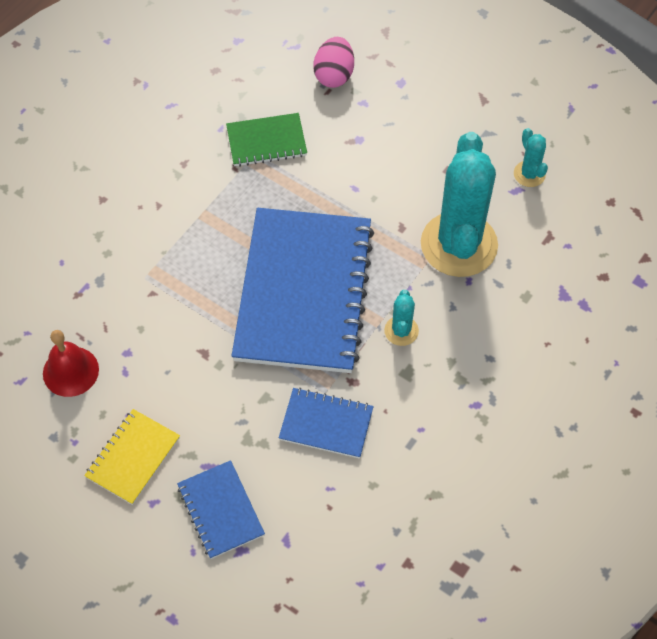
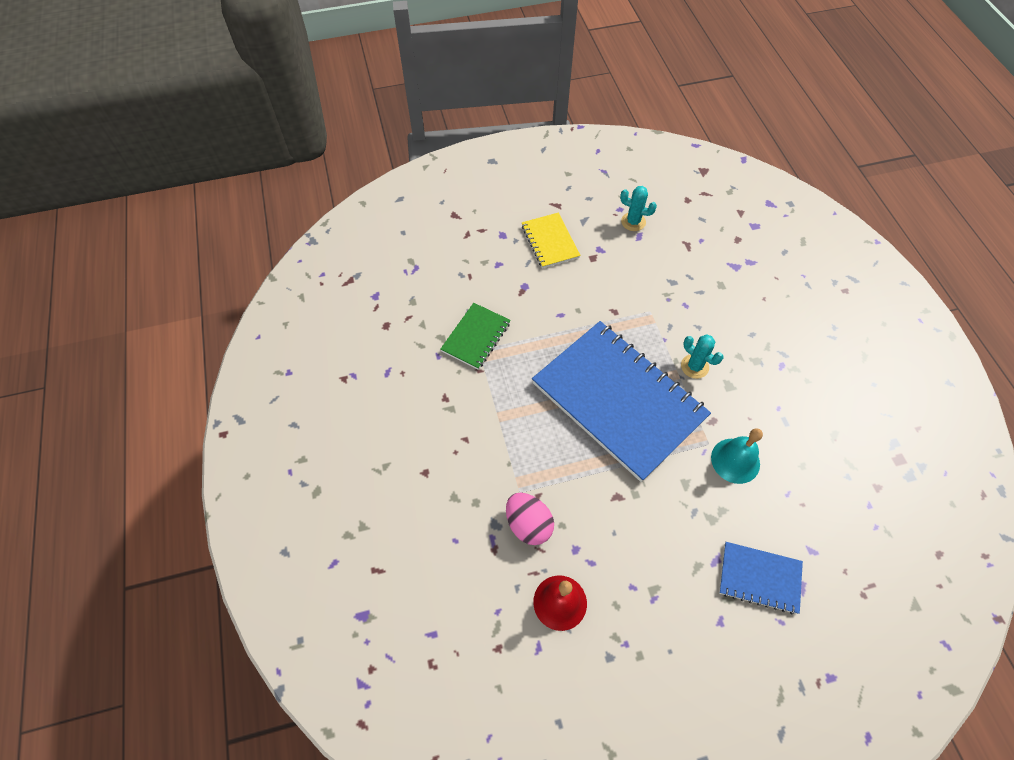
camera: 50 degrees left, 0 degrees up
yellow notebook [84,409,180,505] -> yellow notebook moved to [522,212,580,268]
blue notebook [279,388,374,459] -> turquoise bell [711,428,763,484]
pink egg [313,37,354,88] -> pink egg moved to [506,493,554,545]
turquoise cactus [421,132,498,277] -> none

